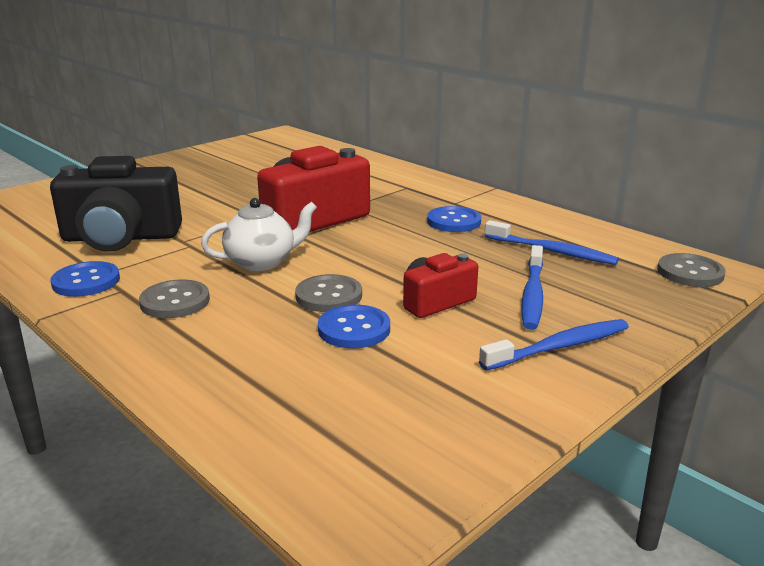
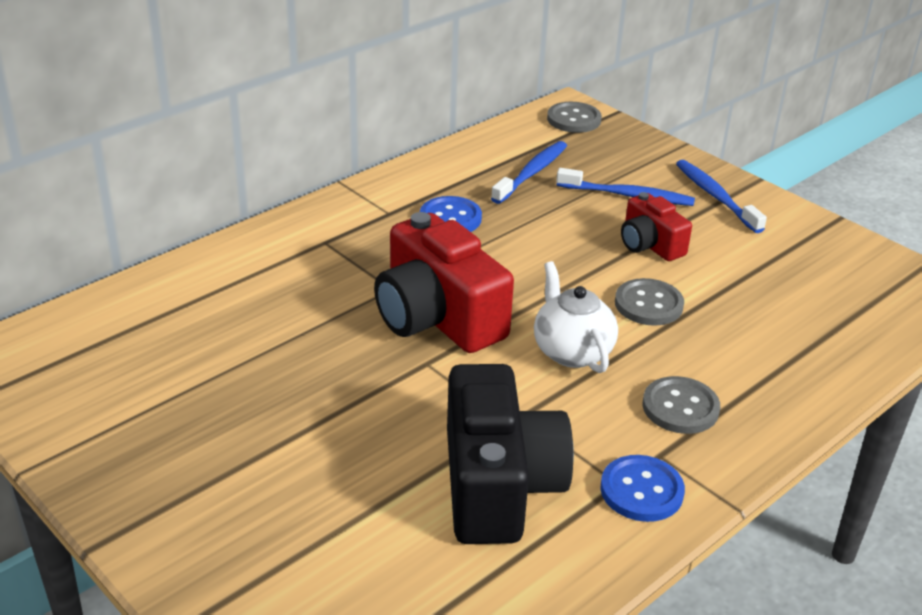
camera: 90 degrees left, 10 degrees up
blue button [318,305,390,348] -> none

